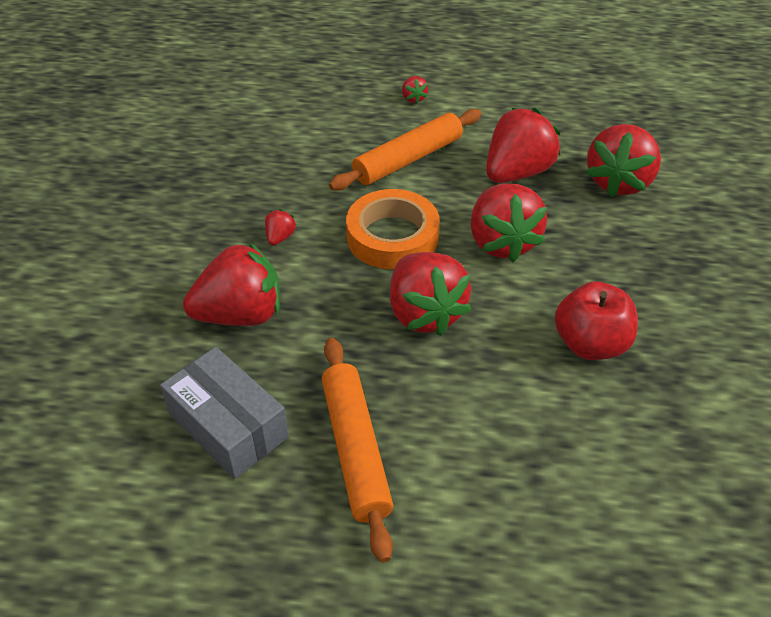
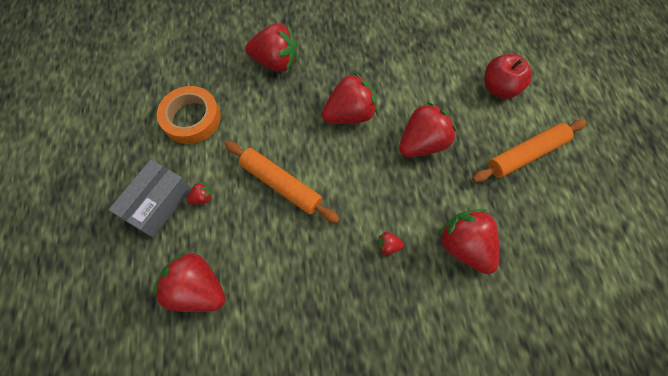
camera: 105 degrees left, 20 degrees up
grey box [160,347,289,479] -> grey box moved to [108,160,191,238]
orange tape [346,189,440,269] -> orange tape moved to [157,86,221,144]
red strawberry [486,108,560,183] -> red strawberry moved to [153,252,226,312]
red apple [555,281,638,360] -> red apple moved to [484,54,532,99]

